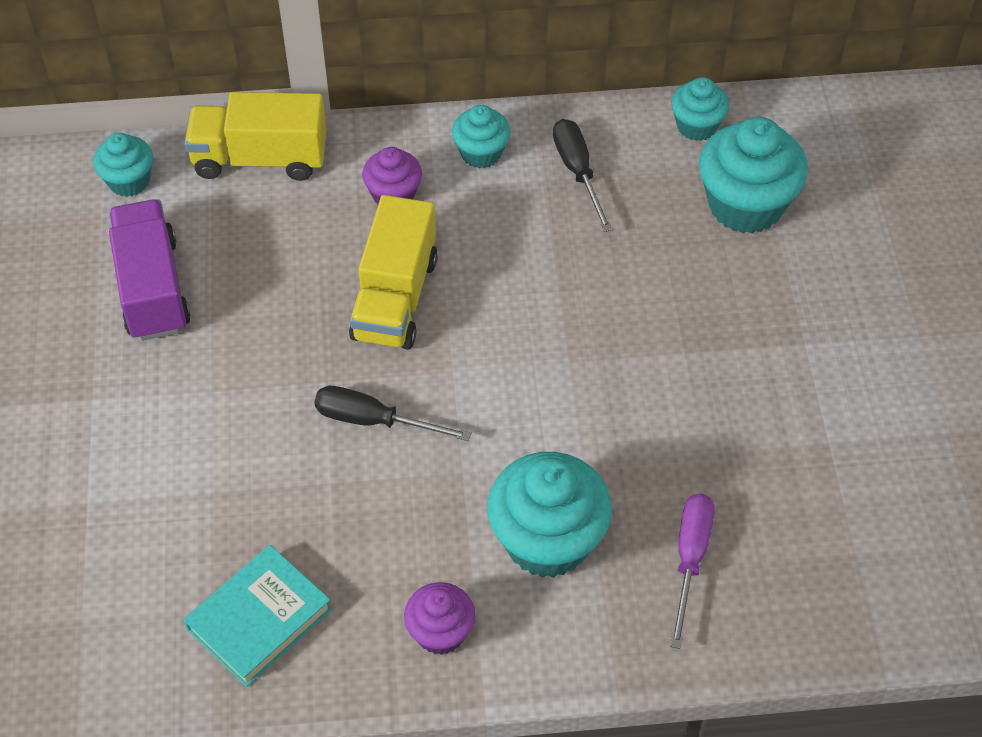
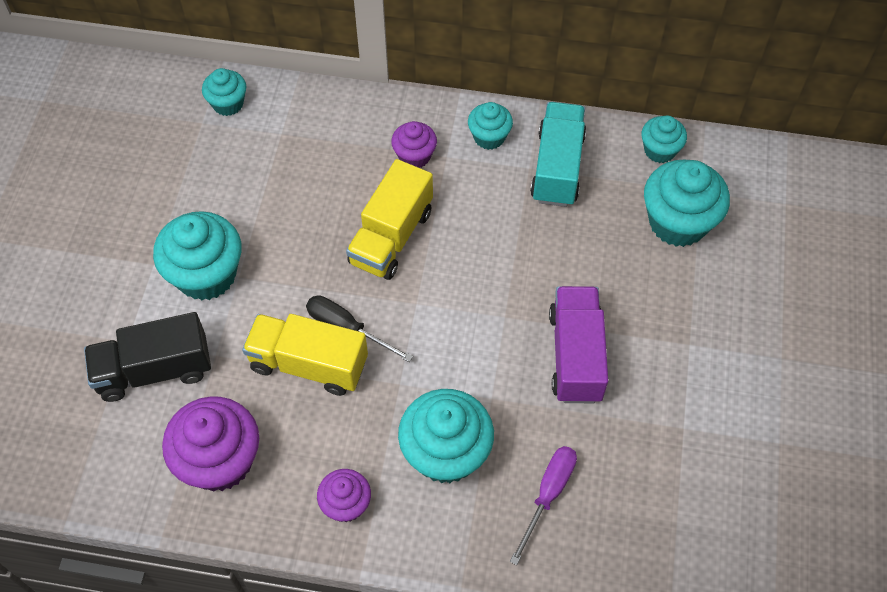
camera: 15 degrees right, 5 degrees up
purple truck [109,199,191,341] -> purple truck moved to [549,286,608,403]
yellow truck [184,92,327,181] -> yellow truck moved to [242,314,368,396]
turquoise book [184,545,332,687] -> purple cupcake [162,396,259,491]
black screwdriver [553,119,613,232] -> turquoise truck [530,102,586,207]
none -> black truck [84,312,211,402]
none -> turquoise cupcake [153,211,242,300]

